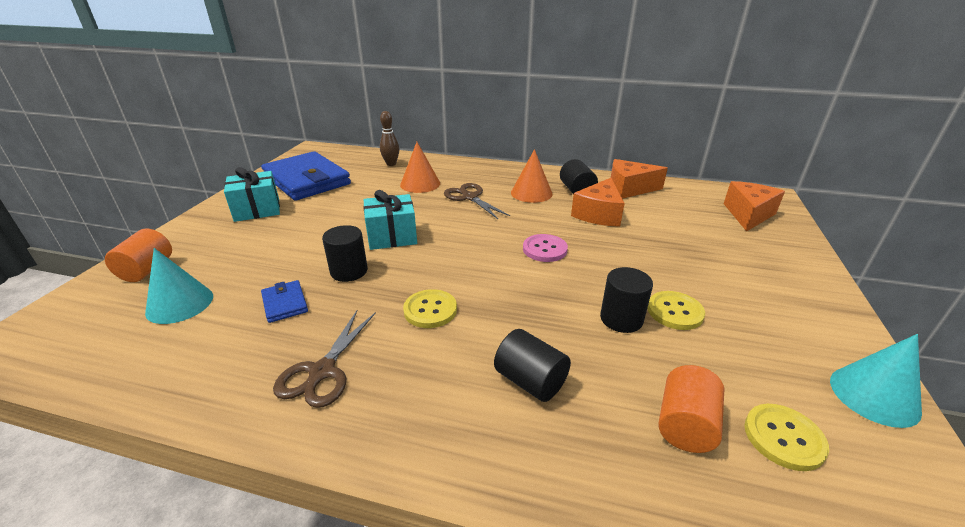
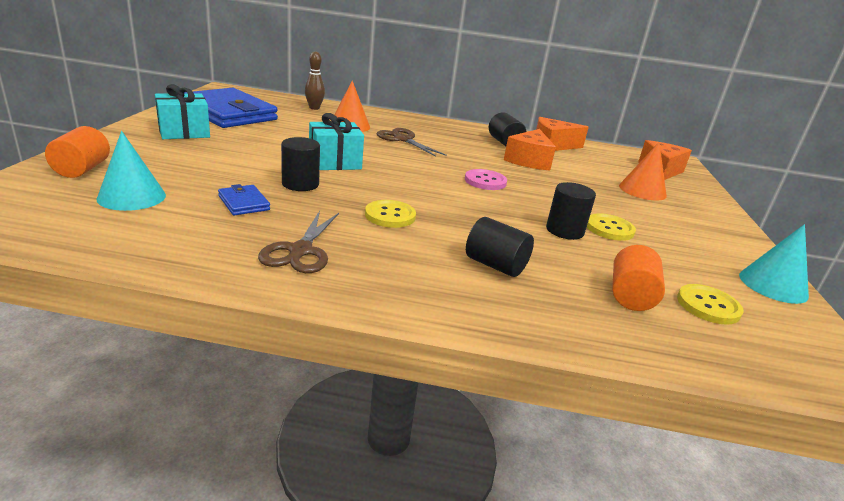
camera: 10 degrees left, 5 degrees down
orange cone [511,149,552,203] -> orange cone moved to [619,142,667,201]

